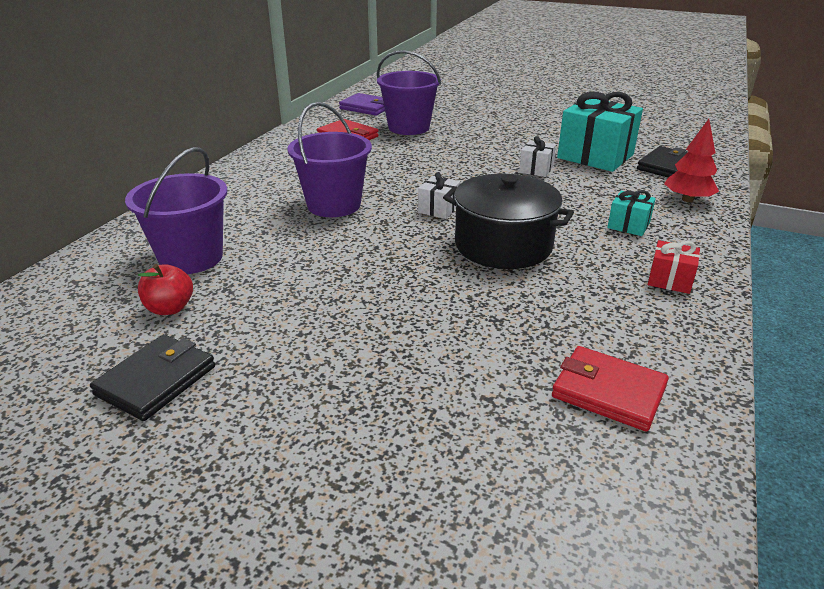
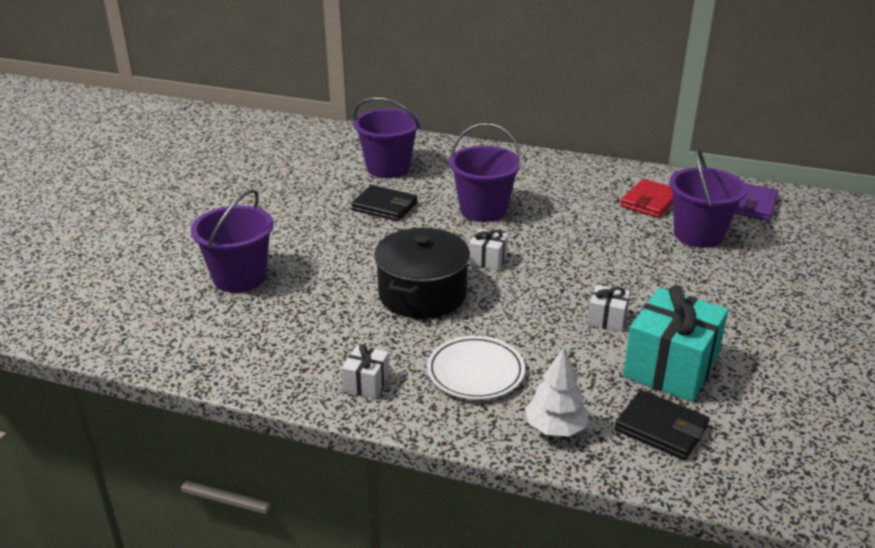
camera: 85 degrees right, 0 degrees up
black wallet [90,334,215,421] -> black wallet moved to [351,185,418,221]
red apple [138,264,193,315] -> none
red wallet [552,346,669,431] -> none
turquoise gift [607,190,656,236] -> white plate [427,336,525,400]
red gift [648,240,700,294] -> white gift [342,344,390,399]
red tree [664,119,719,202] -> white tree [525,347,589,436]
none -> purple bucket [191,189,274,293]

